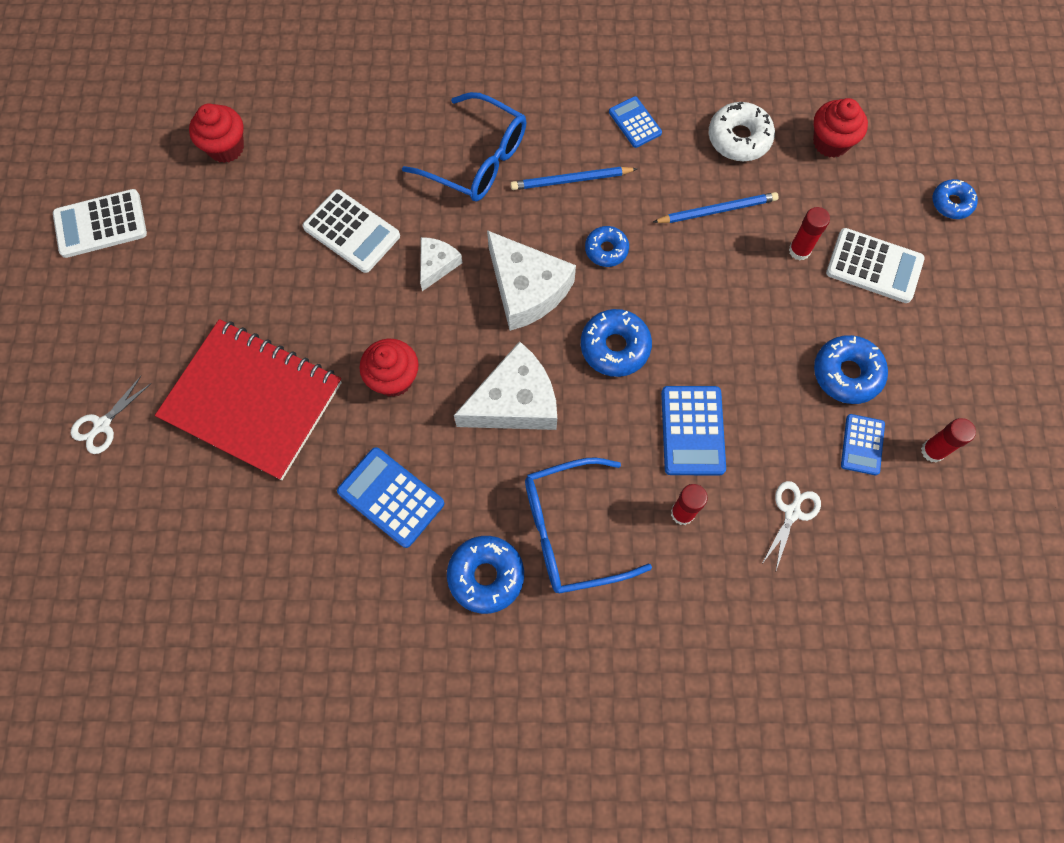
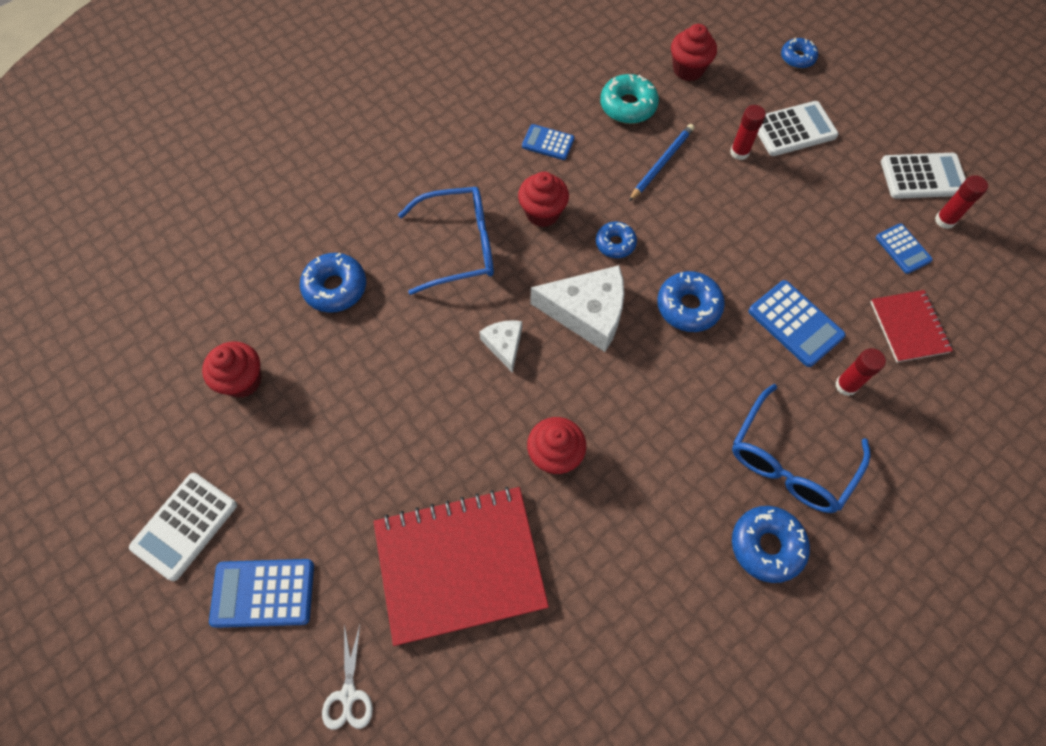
camera: 40 degrees left, 5 degrees down
white calculator [302,189,400,273] -> white calculator moved to [881,153,966,199]
blue calculator [337,447,444,548] -> blue calculator moved to [209,559,314,628]
white cheese [454,341,557,430] -> none
blue pencil [510,167,637,190] -> red cupcake [518,172,569,227]
white donut [708,102,775,161] -> turquoise donut [600,74,659,124]
white scissors [762,481,821,570] -> red notebook [870,290,953,362]
blue donut [814,335,888,404] -> blue donut moved to [300,253,366,313]

